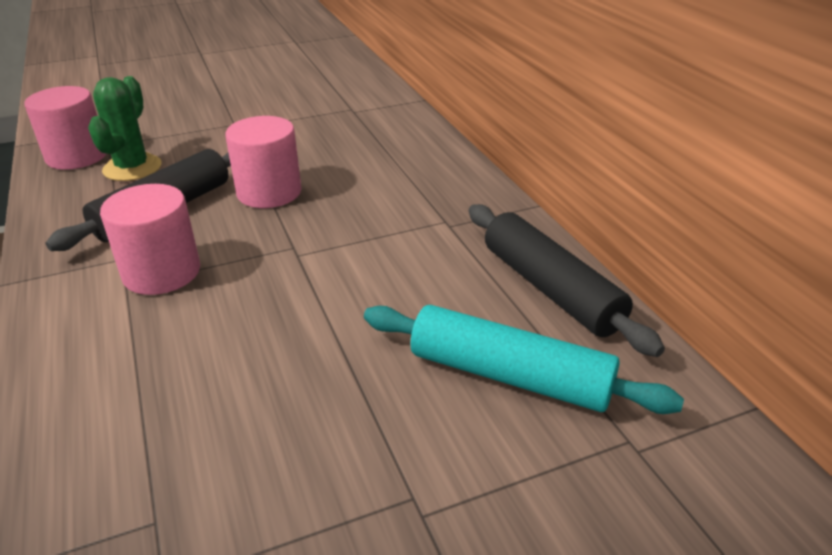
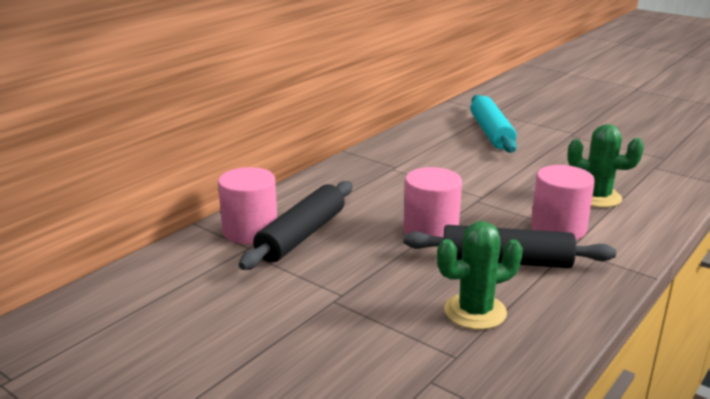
camera: 120 degrees left, 10 degrees down
pink cylinder [24,86,106,170] -> pink cylinder moved to [218,167,277,244]
black rolling pin [469,204,665,357] -> black rolling pin moved to [239,181,353,270]
none -> green cactus [567,124,644,208]

